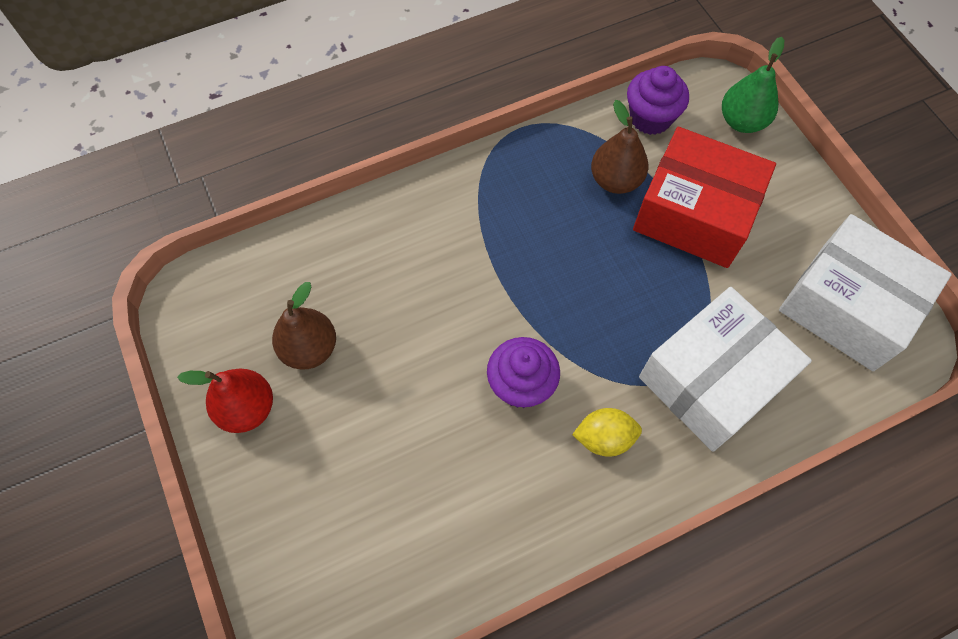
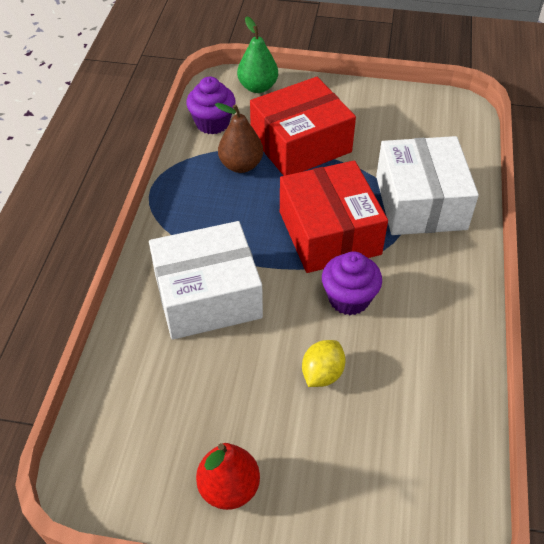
camera: 55 degrees left, 15 degrees down
brown pear [272,282,336,369] -> none
yellow lemon [572,408,642,457] -> yellow lemon moved to [302,340,346,387]
white box [779,214,952,371] -> white box moved to [149,221,263,340]
none -> red box [280,160,388,273]

